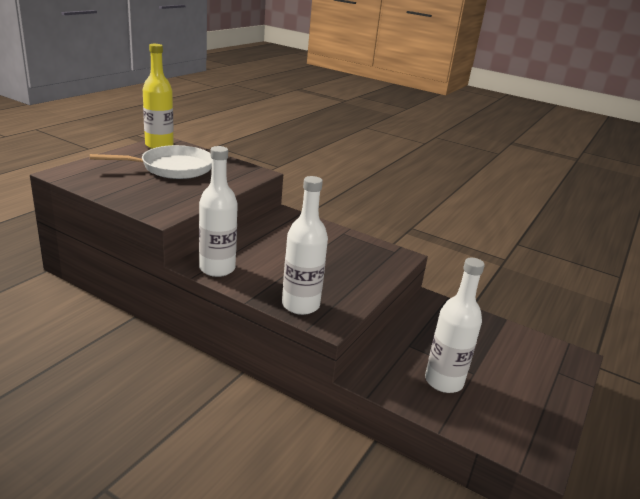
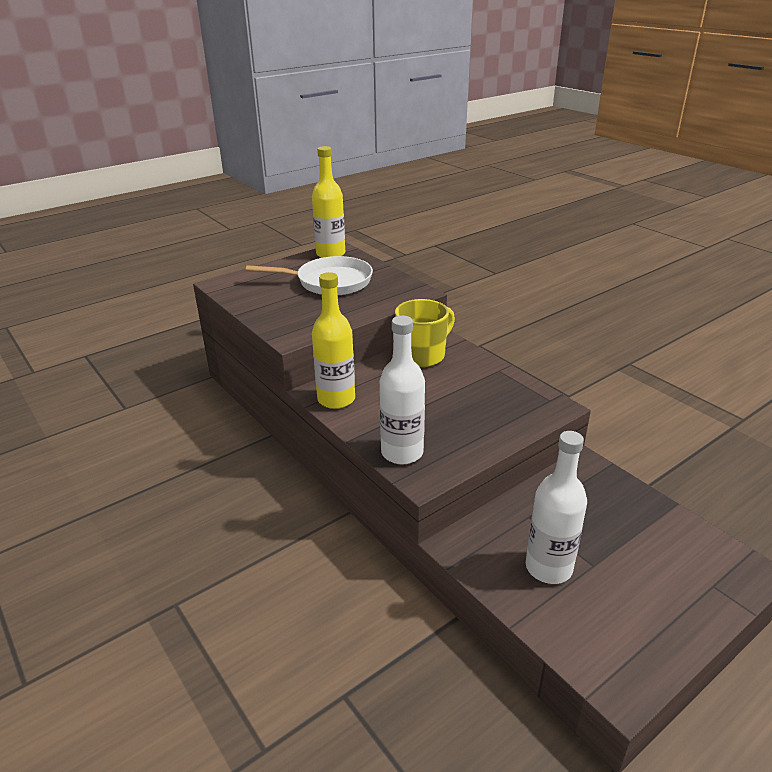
camera: 25 degrees right, 5 degrees up
white bottle [199,146,238,277] -> yellow bottle [312,272,355,409]
none -> yellow mug [395,299,455,367]

